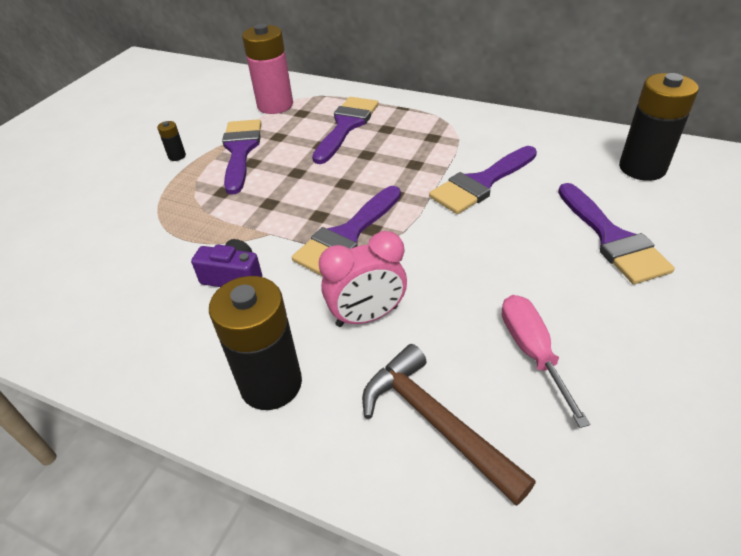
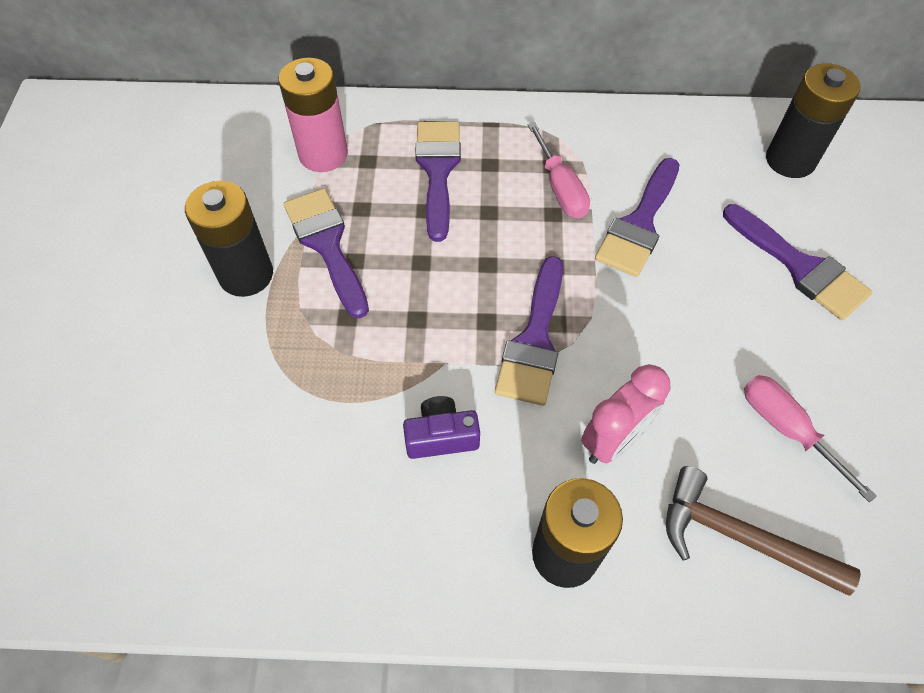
camera: 25 degrees left, 15 degrees up
black battery [157,121,186,161] -> black battery [185,181,273,297], size x2.31
none -> pink screwdriver [528,122,590,218]

